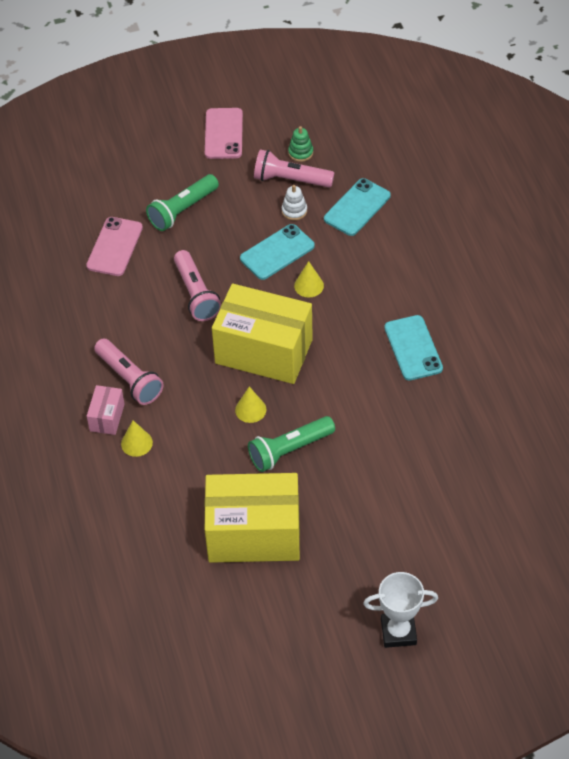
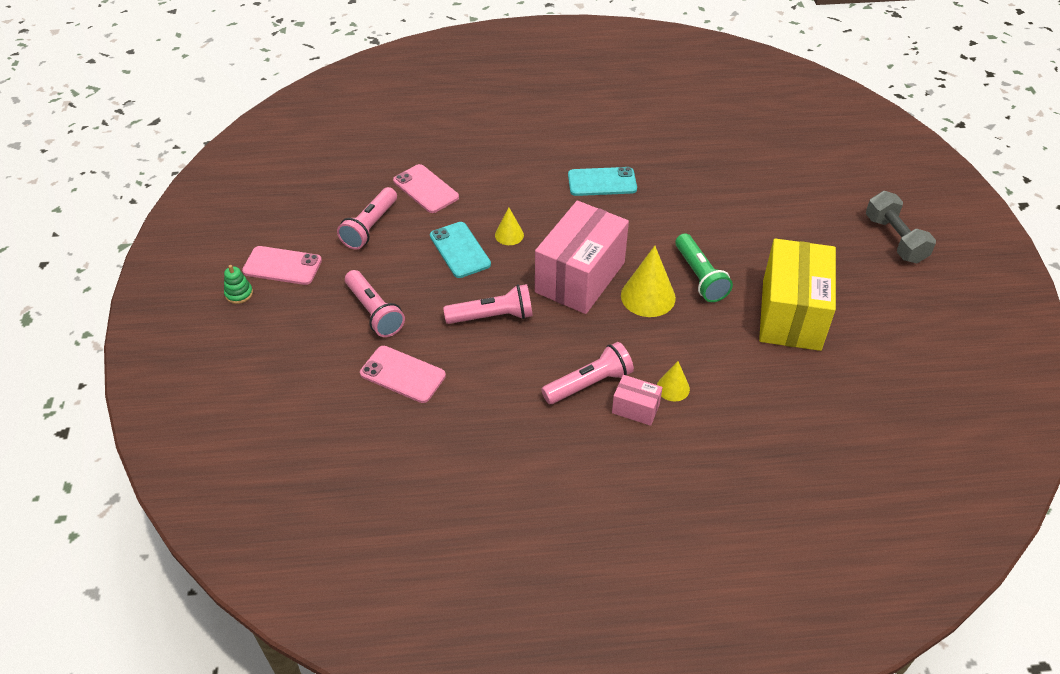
camera: 80 degrees left, 5 degrees down
green flashlight [146,174,219,231] -> pink flashlight [345,270,405,337]
yellow box [212,284,313,384] -> pink box [535,201,629,314]
yellow cone [235,386,266,423] -> yellow cone [621,246,676,317], size x1.78
white stacking toy [282,185,307,221] -> none
green stacking toy [288,126,313,162] -> green stacking toy moved to [224,265,253,304]
turquoise phone [324,178,391,236] -> pink phone [393,164,459,213]
white trophy [363,572,438,648] -> grey dumbbell [866,191,936,263]

